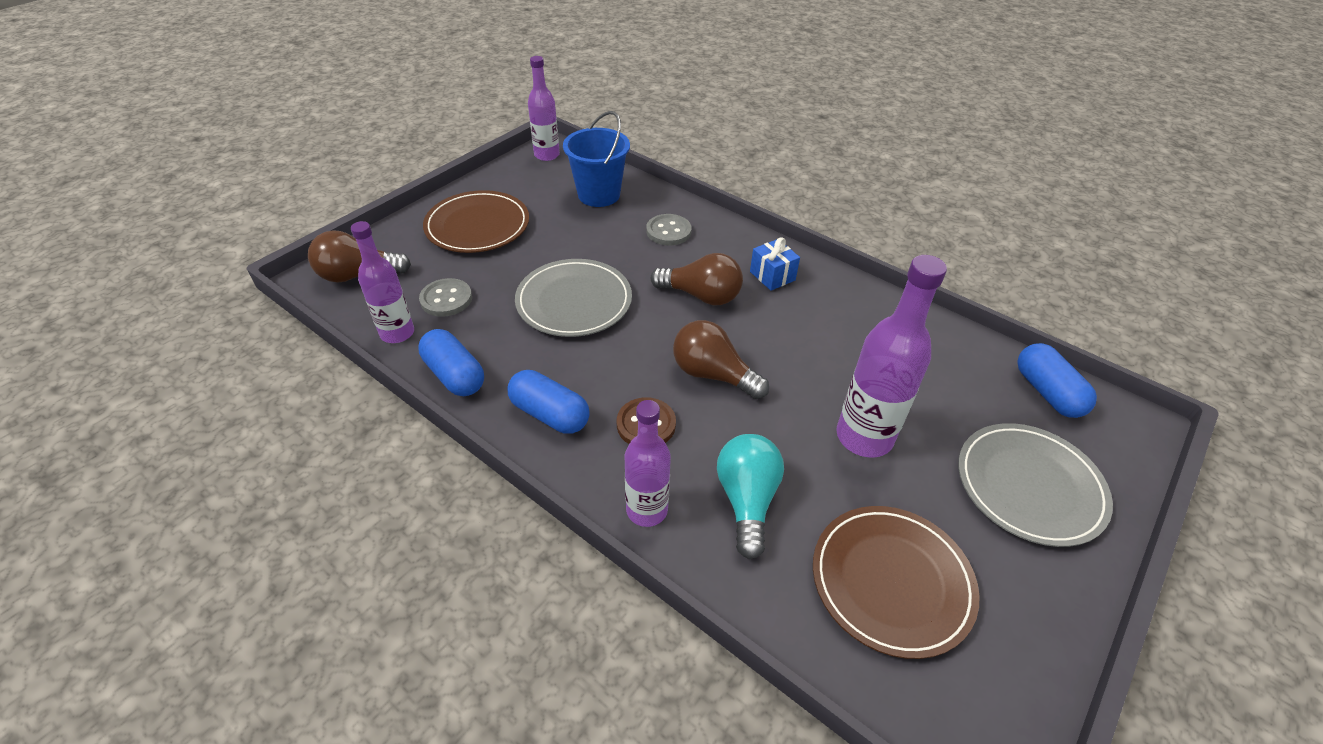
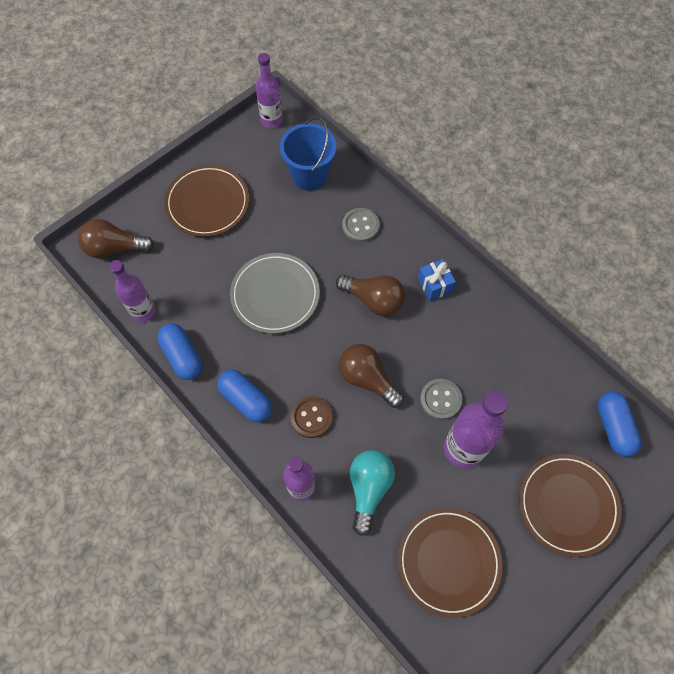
camera: 10 degrees right, 20 degrees up
grey button [419,278,472,317] -> grey button moved to [420,379,462,420]
grey plate [958,423,1113,547] -> brown plate [519,454,622,557]

